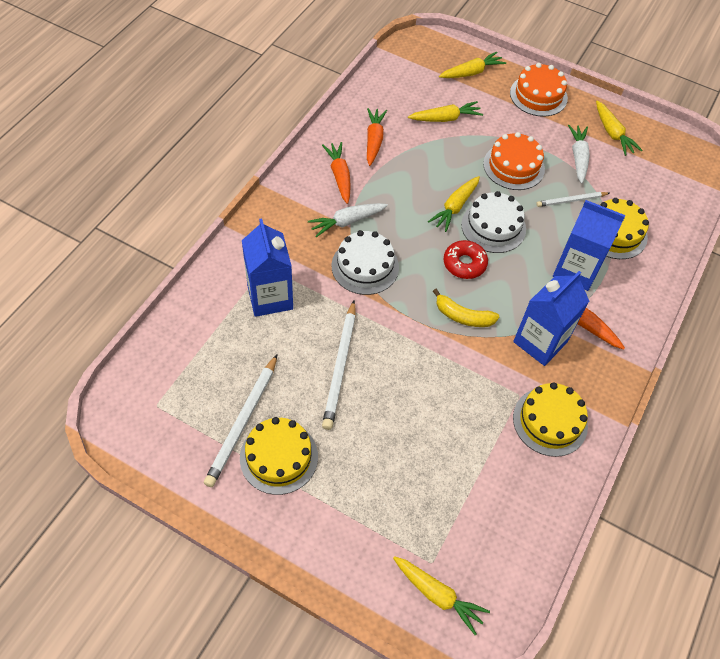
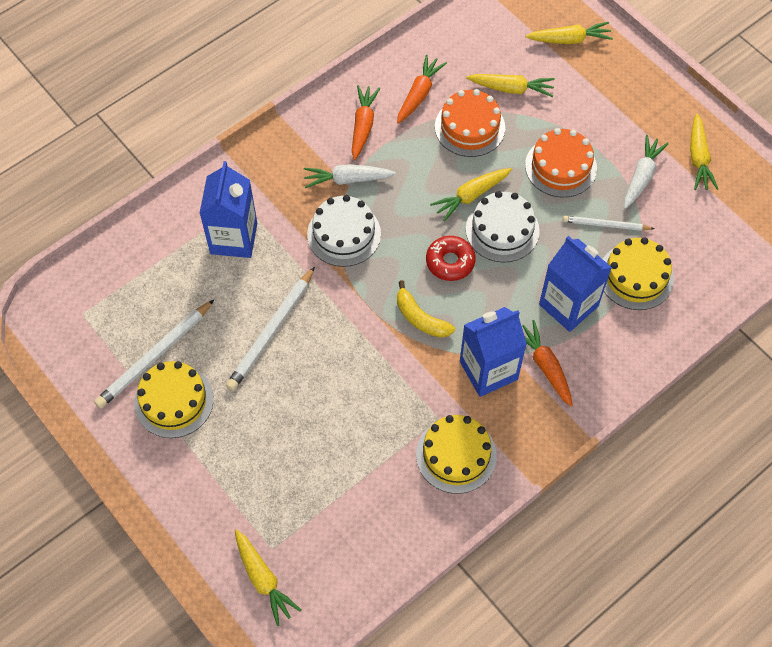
camera: 25 degrees right, 5 degrees up
orange cake [510,63,568,117] -> orange cake moved to [435,89,505,157]

